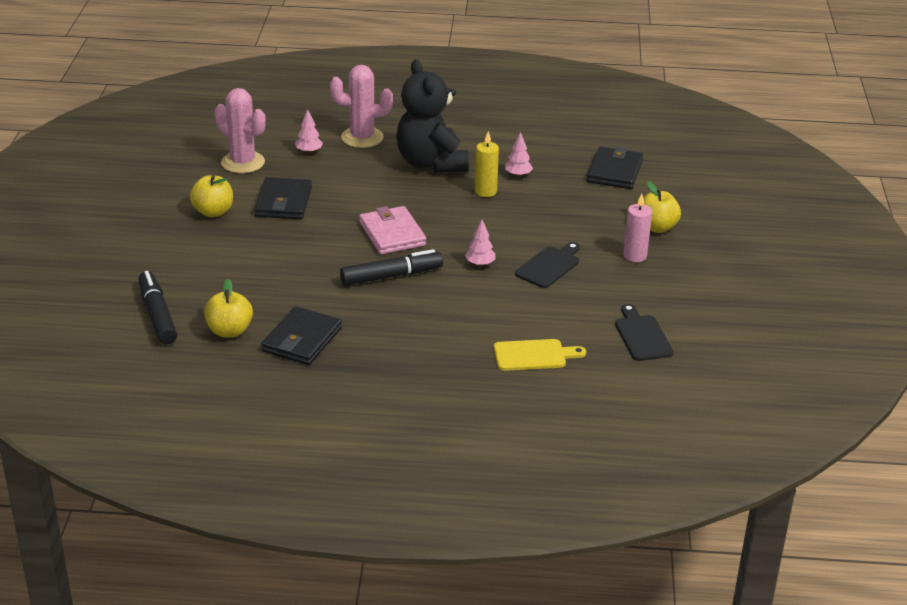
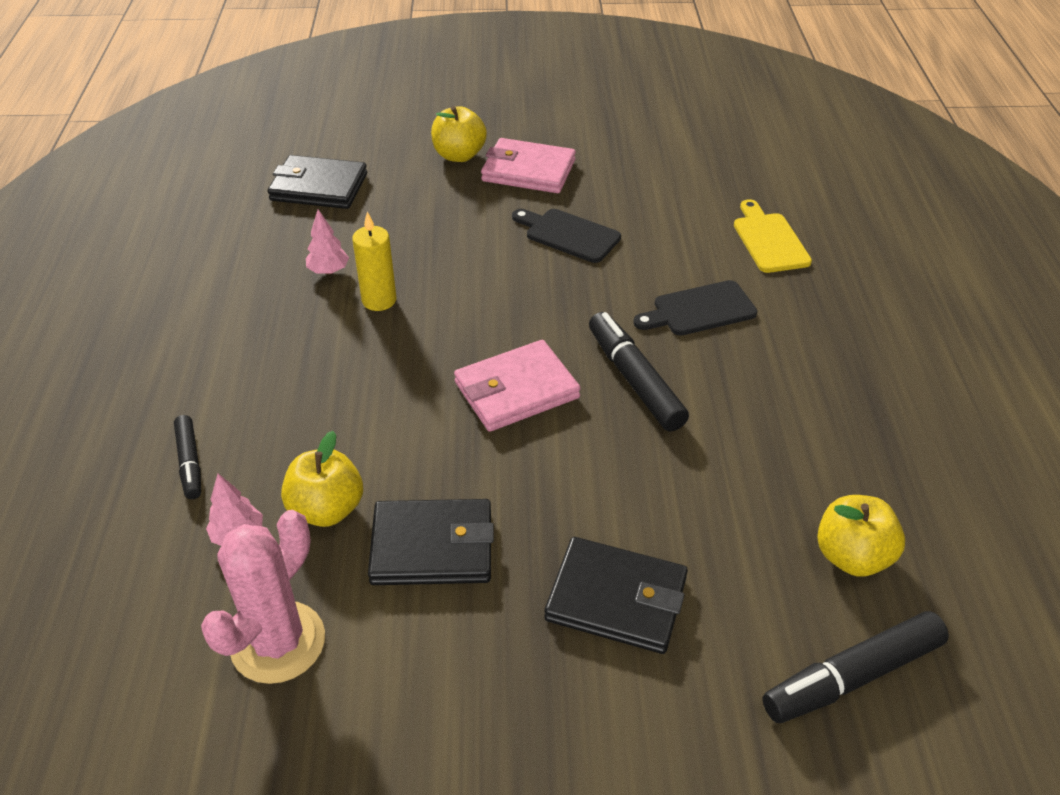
camera: 95 degrees left, 10 degrees up
yellow apple [190,175,233,217] -> yellow apple moved to [281,431,363,527]
black wallet [261,306,342,365] -> black wallet moved to [544,537,688,654]
pink cactus [330,65,393,148] -> black marker [174,415,201,499]
black teddy bear [396,59,469,173] -> none
pink tree [465,219,496,266] -> none
black cutting board [615,304,674,361] -> black cutting board moved to [633,280,757,336]
pink candle [623,194,652,262] -> pink wallet [481,138,576,193]

